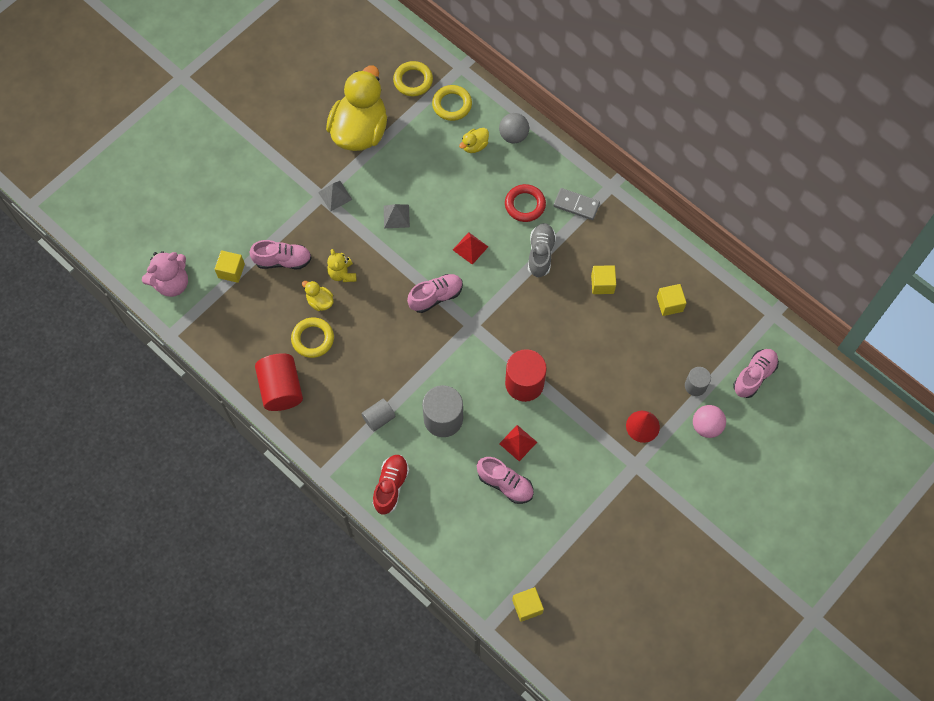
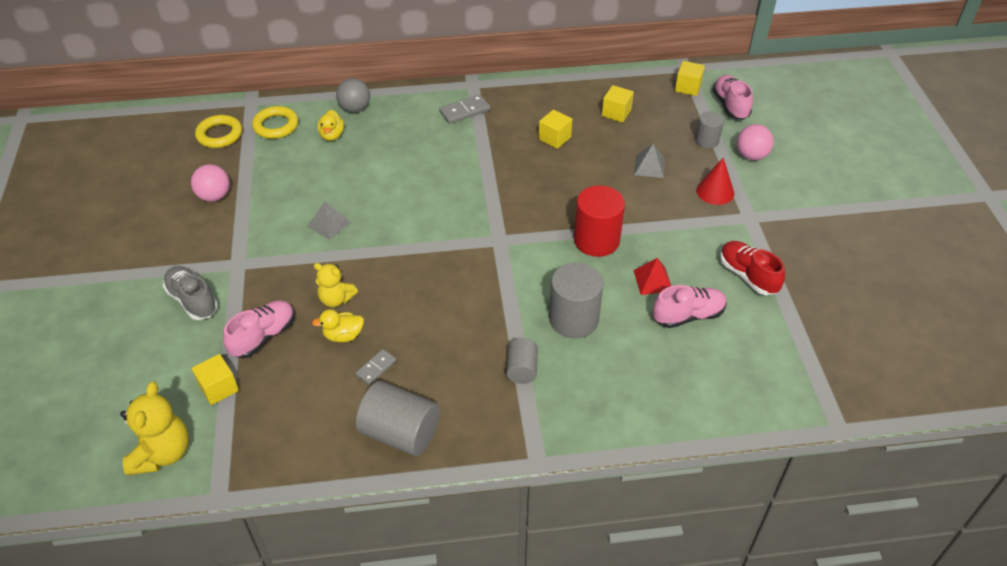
camera: 50 degrees left, 20 degrees down
pink teddy bear [142,251,188,297] -> yellow teddy bear [120,382,189,476]
red cylinder [255,353,303,411] -> grey cylinder [356,381,440,456]
yellow ring [291,317,334,358] -> grey domino [356,349,397,385]
grey pyramid [318,181,353,211] -> grey pyramid moved to [634,144,665,178]
yellow duck [326,66,387,151] -> pink ball [191,164,230,202]
red shoe [373,455,409,515] -> red shoe moved to [720,241,785,295]
pink shoe [407,274,463,313] -> none
red pyramid [453,232,488,265] -> none
red ring [505,184,546,222] -> none
yellow cube [512,587,544,622] -> yellow cube moved to [675,61,705,96]
grey shoe [528,223,556,277] -> grey shoe moved to [163,266,218,320]

